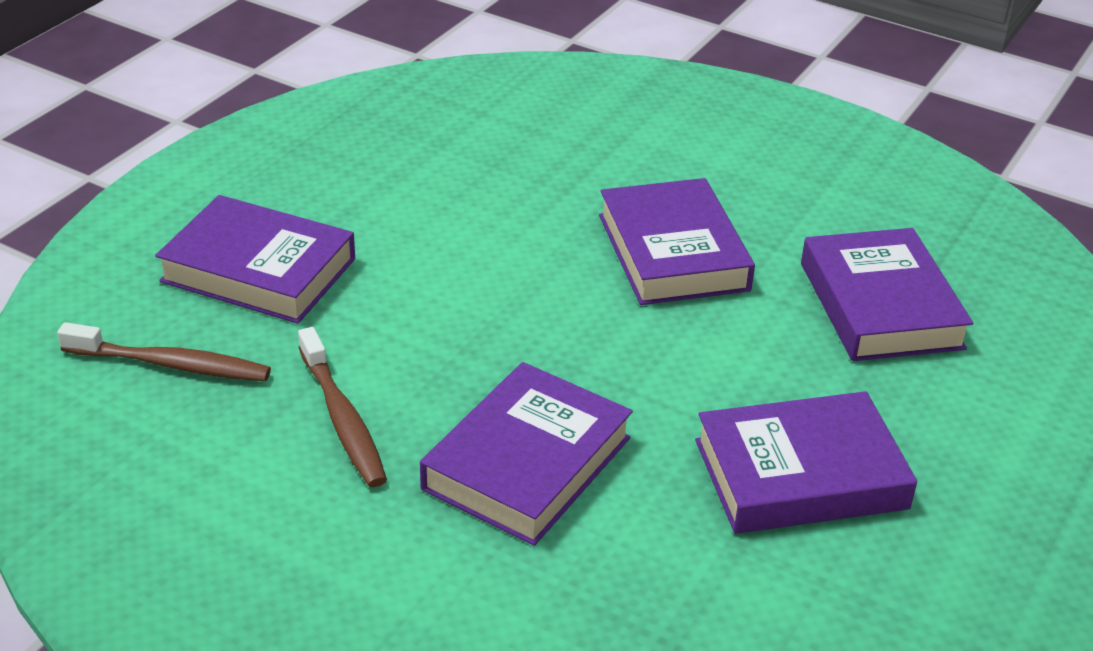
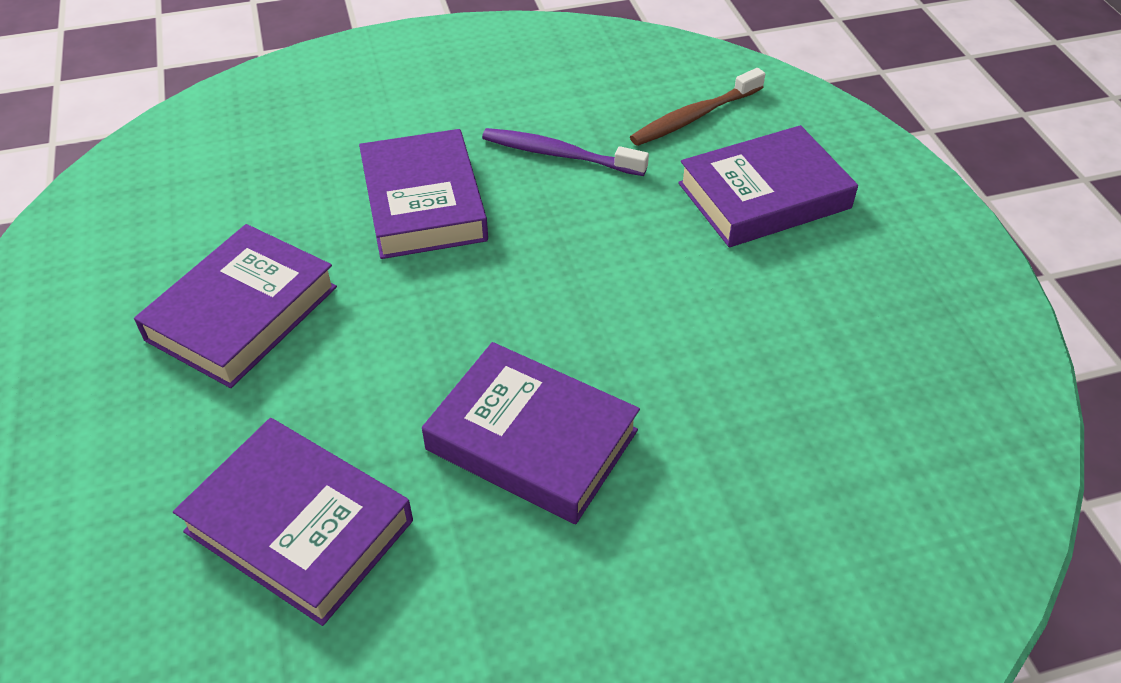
camera: 135 degrees right, 10 degrees up
brown toothbrush [298,327,387,487] -> purple toothbrush [482,128,649,176]

